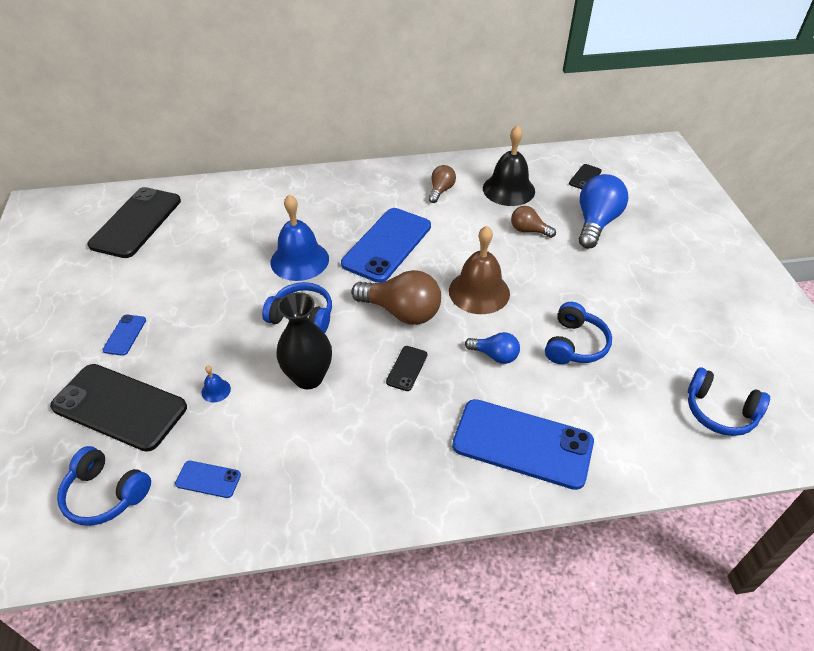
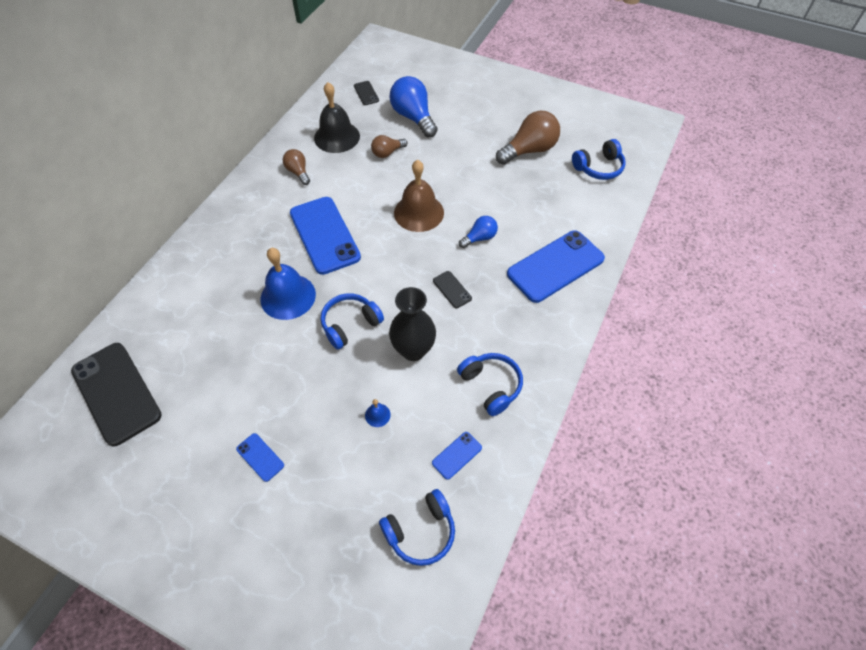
camera: 55 degrees left, 10 degrees up
black phone [50,364,187,452] -> none
brown light bulb [351,270,441,325] -> brown light bulb moved to [496,111,560,165]
blue headphones [545,302,612,364] -> blue headphones moved to [457,353,523,416]

